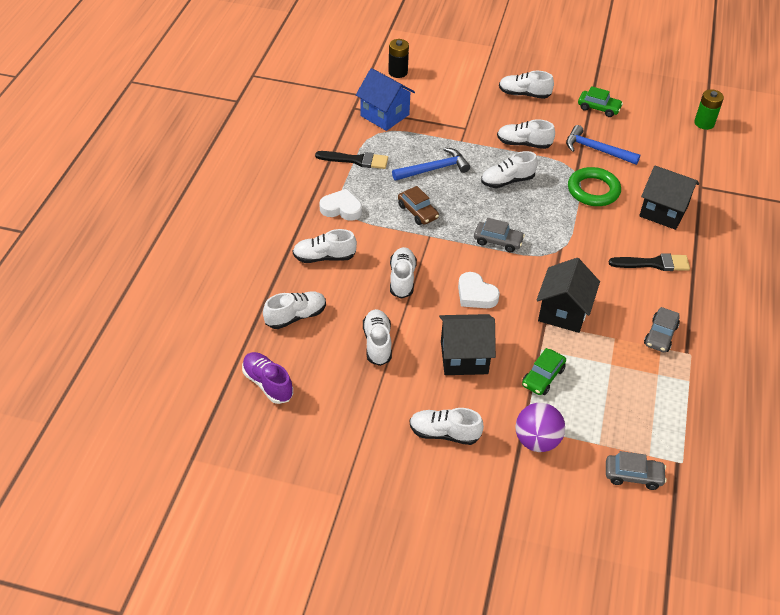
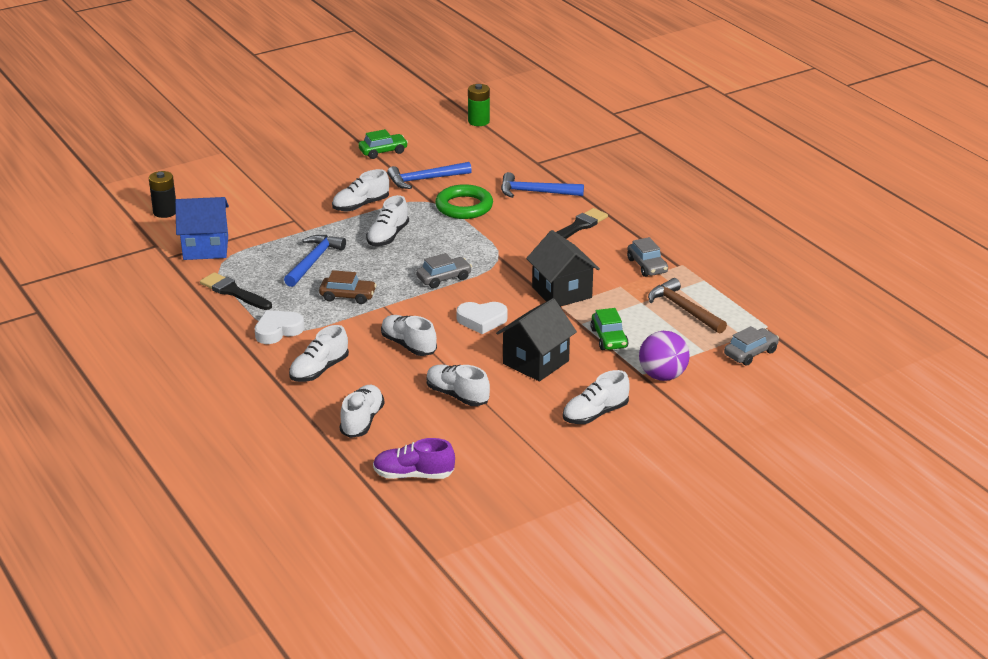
camera: 45 degrees left, 15 degrees down
black brush [315,151,388,169] -> black brush turned 105 degrees counterclockwise [200,272,272,310]
white shoe [499,71,554,99] -> none
black house [639,166,699,230] -> blue hammer [501,172,584,198]
none -> brown hammer [648,278,727,334]

